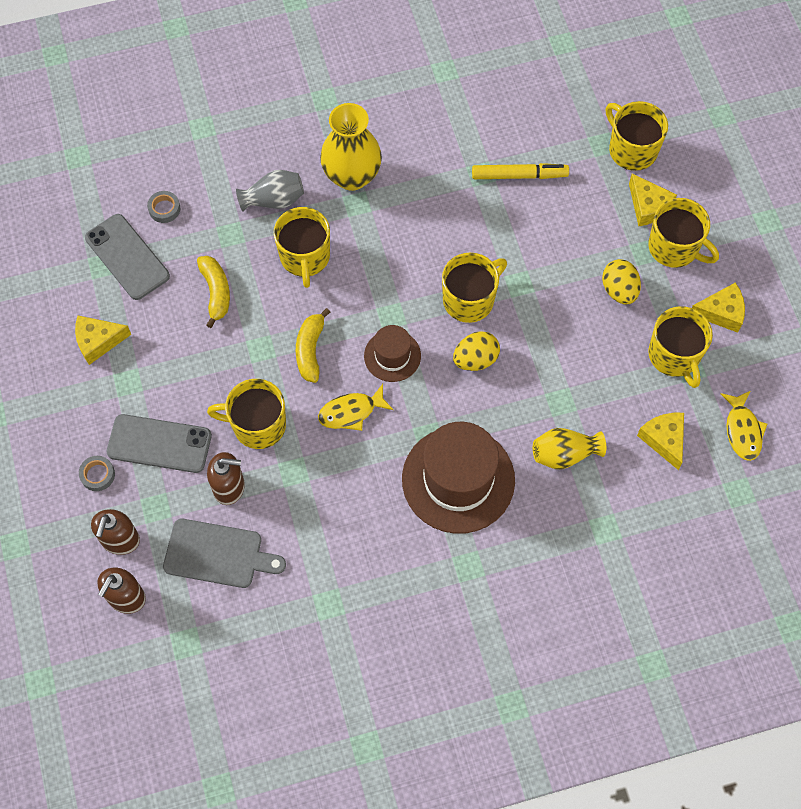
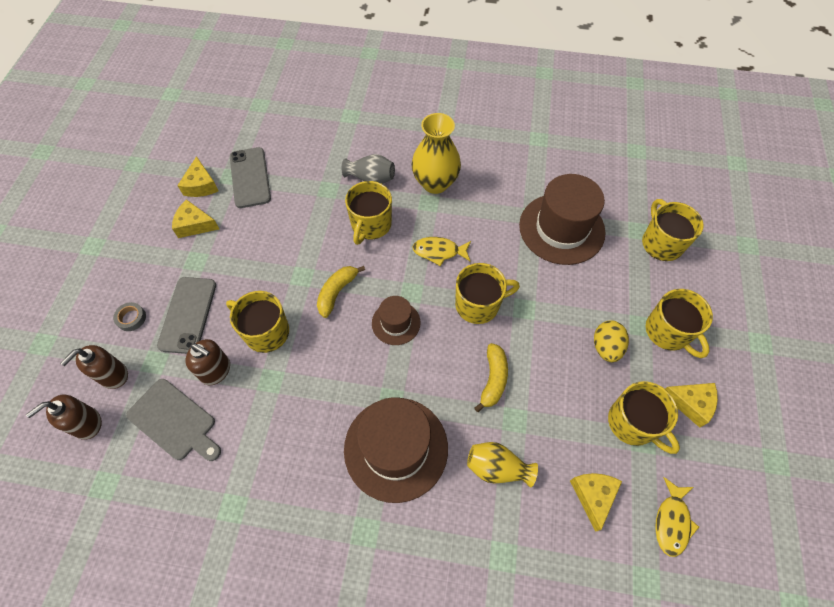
camera: 25 degrees right, 5 degrees down
grey phone [107,414,212,473] -> grey phone turned 60 degrees clockwise [157,277,216,354]
grey tape [147,191,180,223] -> none
yellow banana [197,256,230,328] -> yellow banana moved to [474,343,508,412]
yellow fish [318,384,394,431] -> yellow fish moved to [413,237,471,266]
yellow egg [453,331,500,371] -> none
yellow marker [472,163,569,179] -> brown hat [519,174,606,265]
yellow cheese [629,174,677,226] -> yellow cheese moved to [177,156,218,197]
yellow mug [648,306,713,388] -> yellow mug turned 45 degrees counterclockwise [608,381,680,454]

